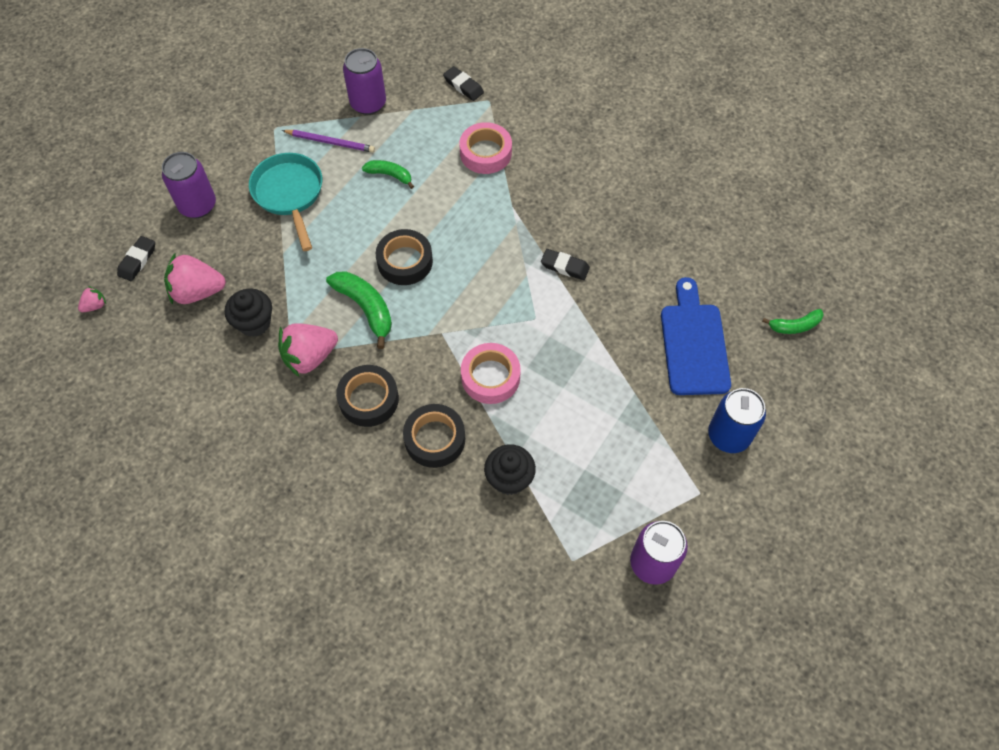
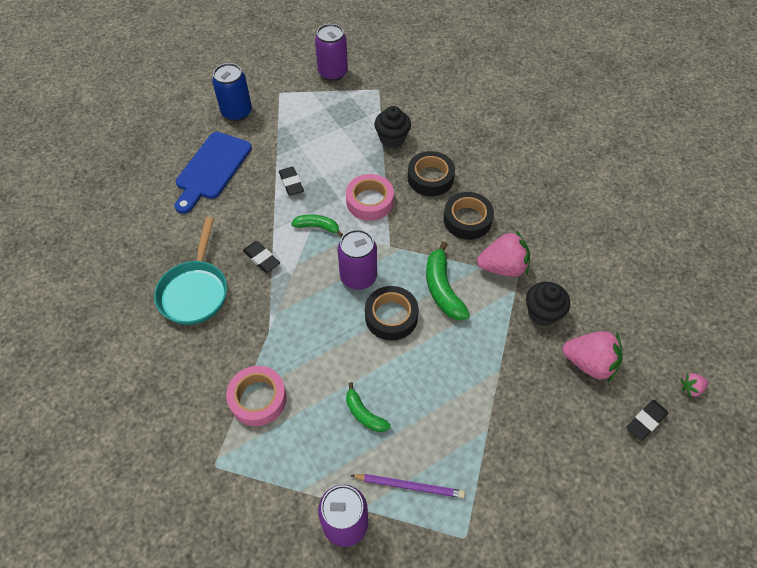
camera: 155 degrees left, 5 degrees down
purple can [162,152,216,218] -> purple can moved to [338,229,377,290]
turquoise pan [249,153,322,251] -> turquoise pan moved to [154,217,227,325]
purple pencil [282,130,375,153] -> purple pencil turned 150 degrees clockwise [350,474,465,498]
black eraser [443,66,484,101] -> black eraser moved to [279,167,304,196]
green banana [762,309,824,334] -> green banana moved to [291,214,343,237]

